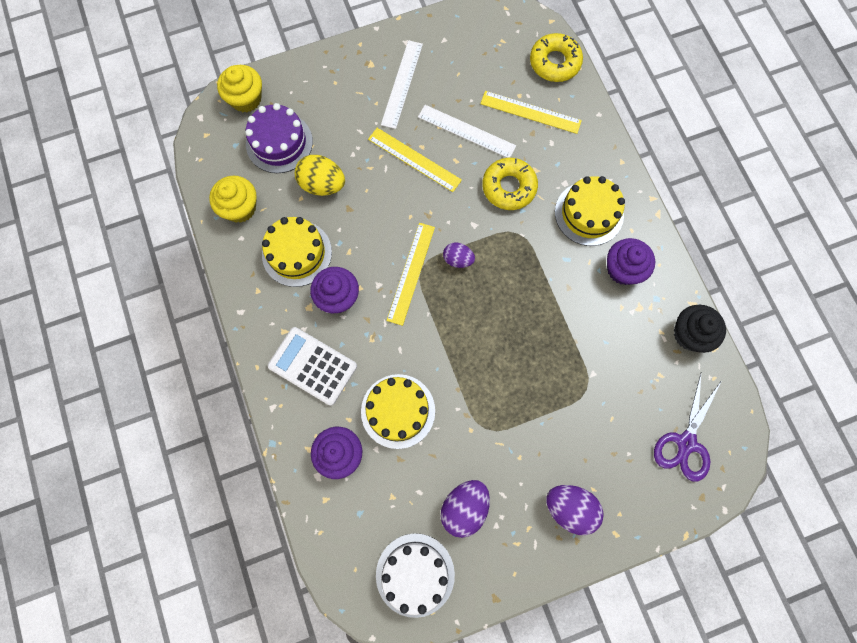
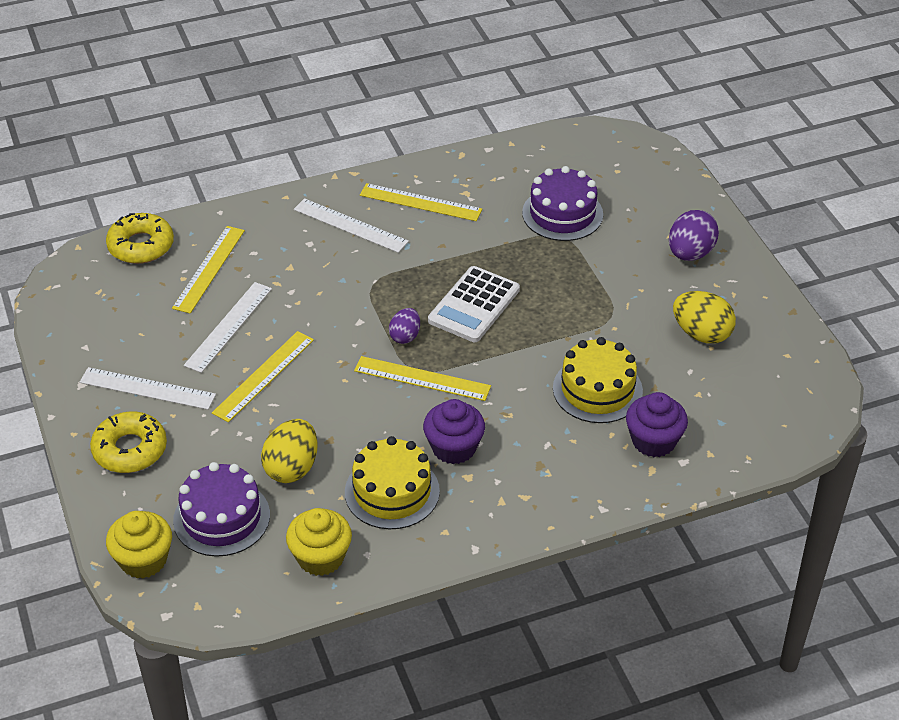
camera: 90 degrees left, 30 degrees down
white calculator [268,327,357,406] -> white calculator moved to [428,266,520,342]
white cake [376,533,455,618] -> none
purple egg [441,480,490,538] -> yellow egg [673,291,736,343]
yellow donut [482,158,538,210] -> yellow donut moved to [90,411,167,473]
yellow cake [555,176,625,246] -> white ruler [294,198,409,253]
purple cupcake [607,238,655,285] -> yellow ruler [360,183,482,221]
purple scissors [654,374,721,482] -> none
black cupcake [674,305,726,353] -> none
none -> purple cake [522,166,603,241]

